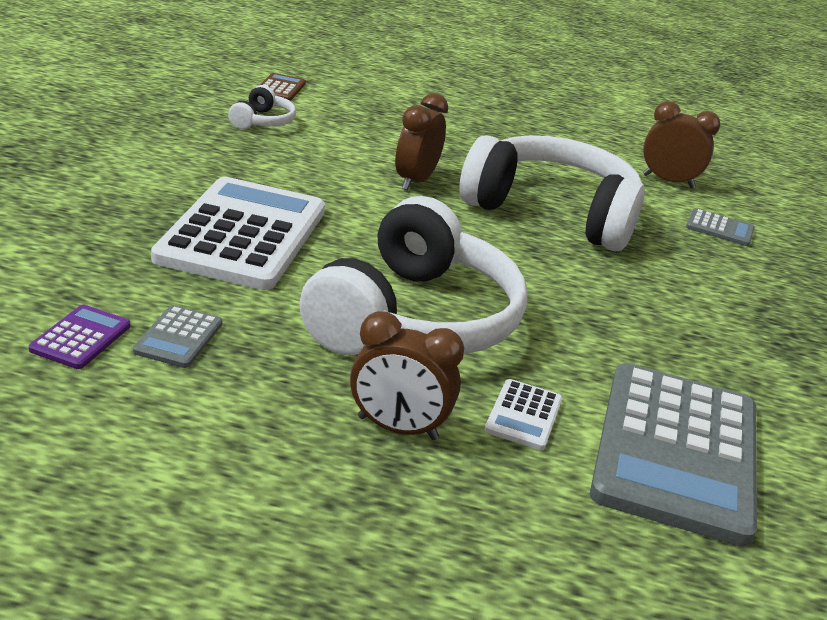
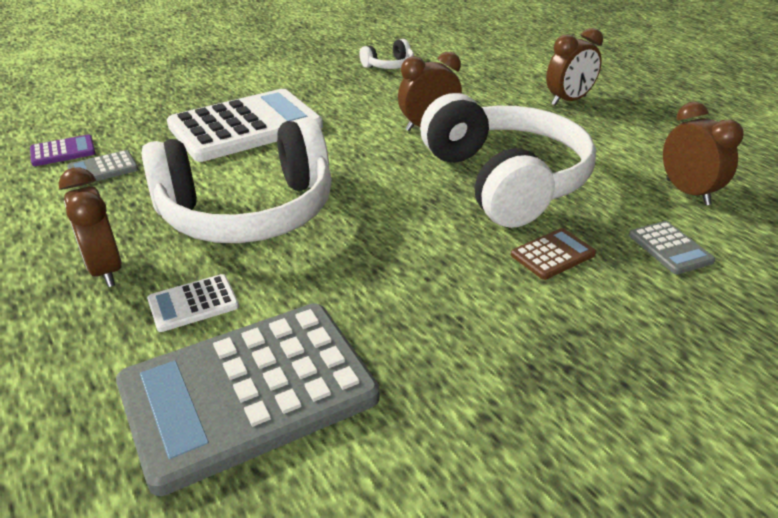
camera: 50 degrees right, 5 degrees up
brown calculator [260,73,306,101] -> brown calculator moved to [511,228,596,280]
none -> brown clock [546,28,603,106]

